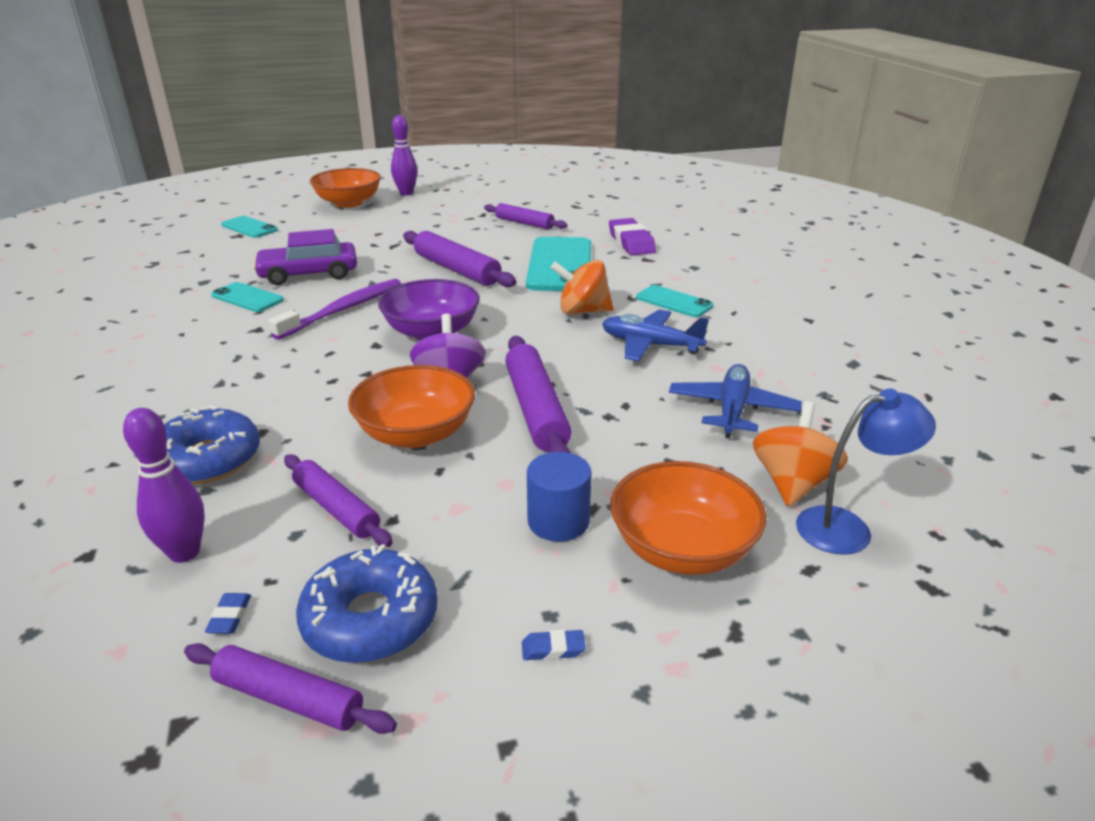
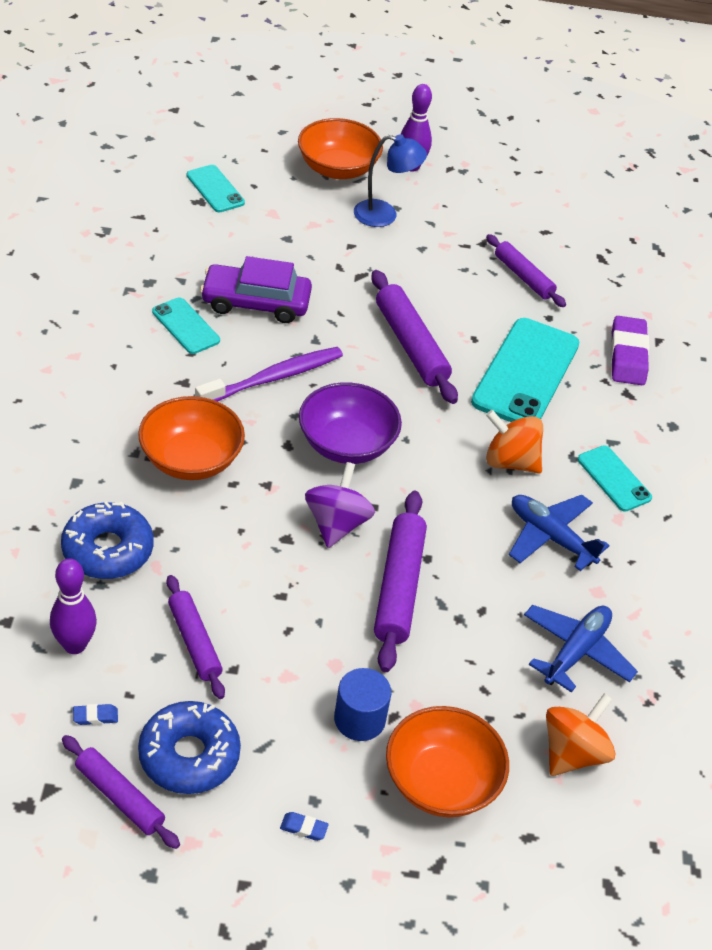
camera: 15 degrees right, 15 degrees up
blue eraser [205,593,251,634] -> blue eraser turned 60 degrees clockwise [73,704,118,725]
orange bowl [348,365,475,448] -> orange bowl moved to [138,396,245,480]
blue lamp [796,389,936,555] -> blue lamp moved to [354,134,427,227]

